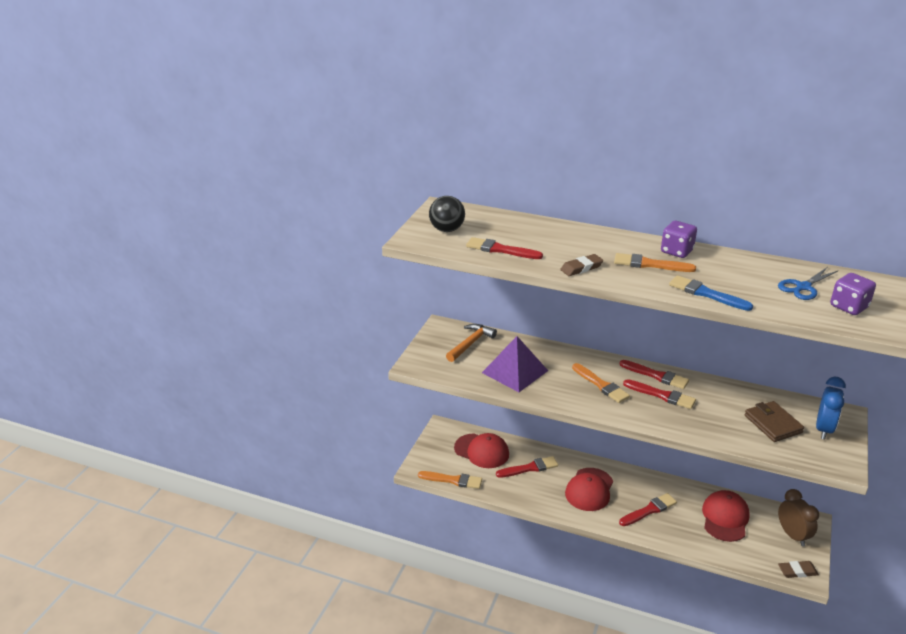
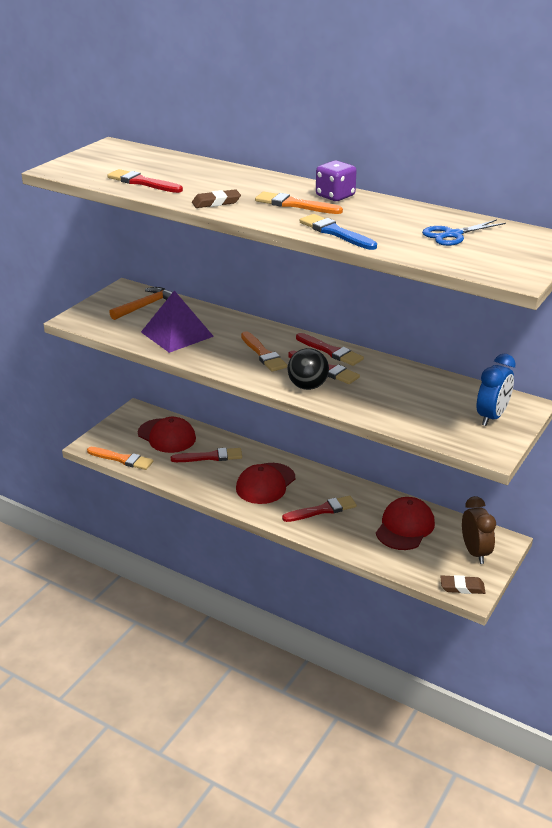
camera: 10 degrees right, 0 degrees up
black ball [429,196,465,232] -> black ball moved to [288,348,329,390]
brown wallet [744,401,804,442] -> none
purple dice [830,273,876,315] -> none

